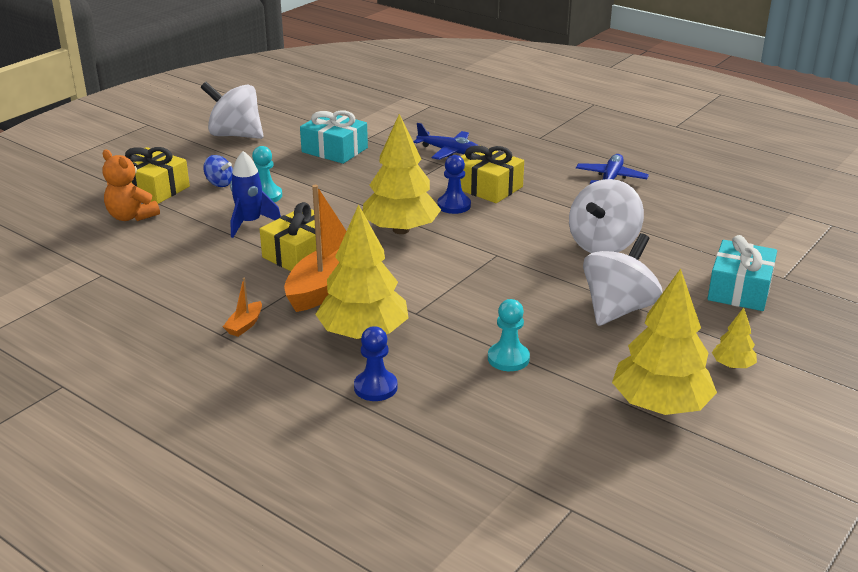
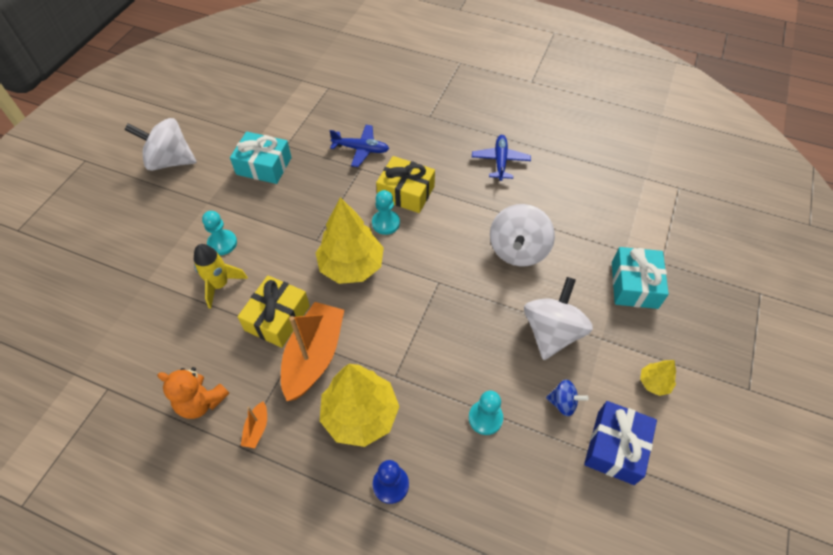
camera: 15 degrees left, 25 degrees up
orange teddy bear [102,150,160,221] -> orange teddy bear moved to [157,367,229,419]
yellow gift [125,147,190,204] -> none
blue spinning top [203,155,233,187] -> blue spinning top moved to [546,379,589,416]
blue rocket [230,151,281,238] -> yellow rocket [194,244,248,309]
blue pawn [438,155,471,214] -> turquoise pawn [372,190,400,235]
yellow tree [612,269,717,415] -> blue gift [584,401,657,485]

